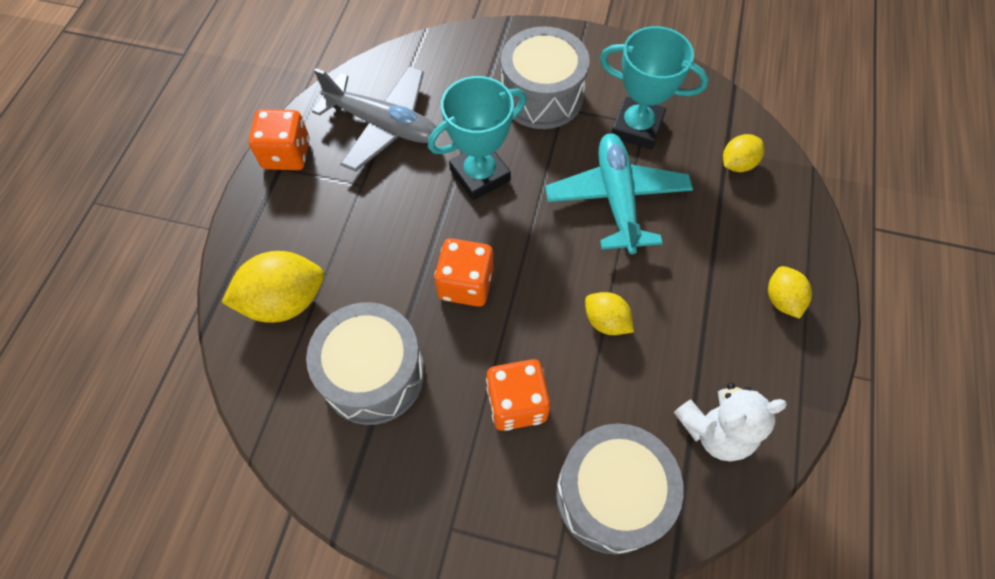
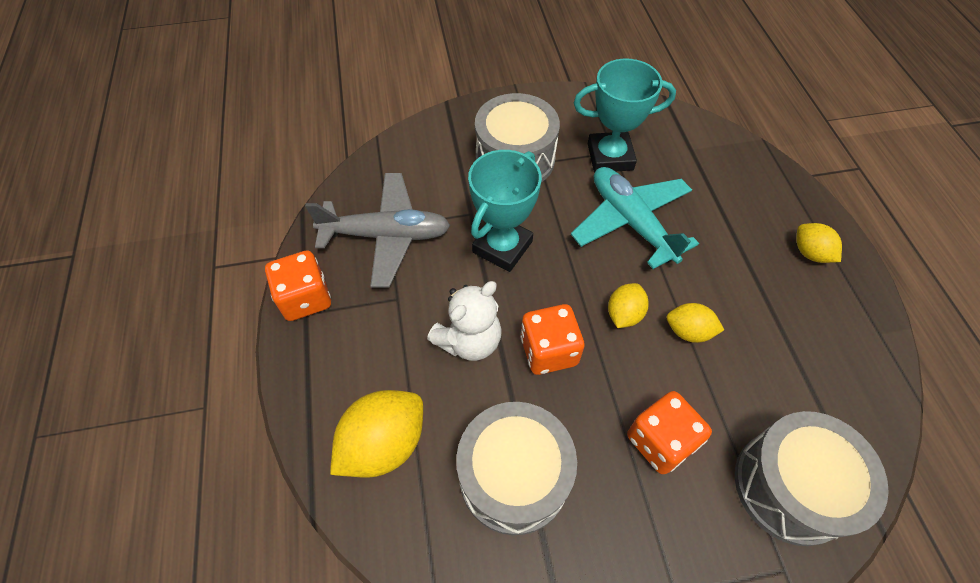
camera: 25 degrees left, 5 degrees down
white teddy bear [674,383,787,461] -> white teddy bear moved to [427,281,502,361]
yellow lemon [723,134,764,172] -> yellow lemon moved to [608,283,649,328]

